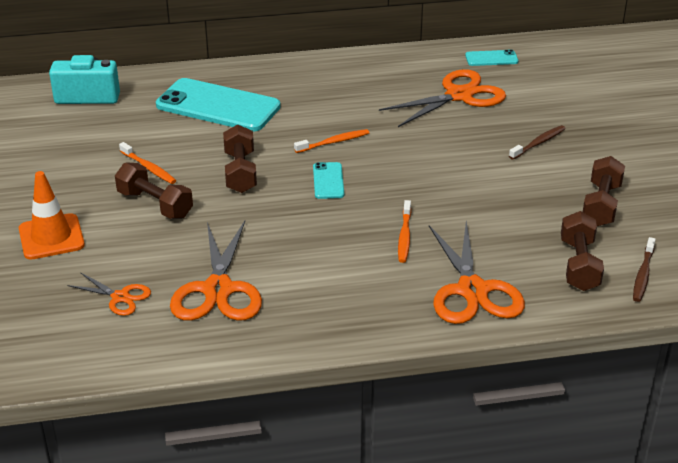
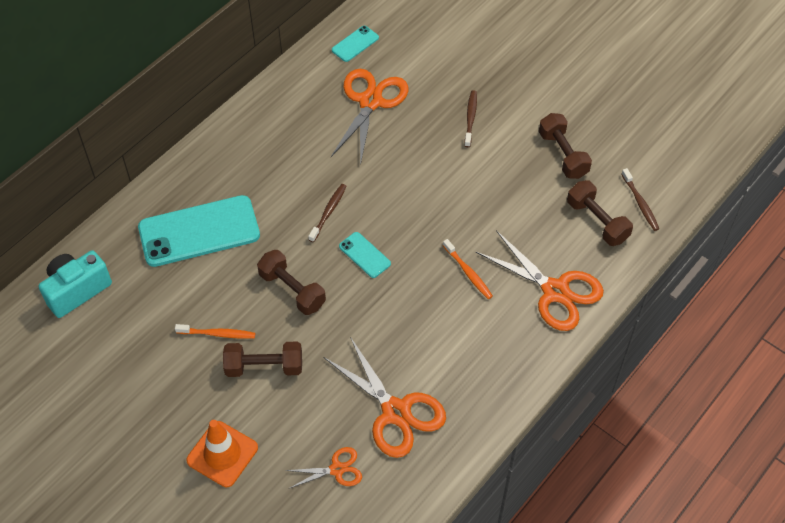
camera: 40 degrees left, 20 degrees up
orange toothbrush [294,129,369,153] -> brown toothbrush [308,184,347,242]

